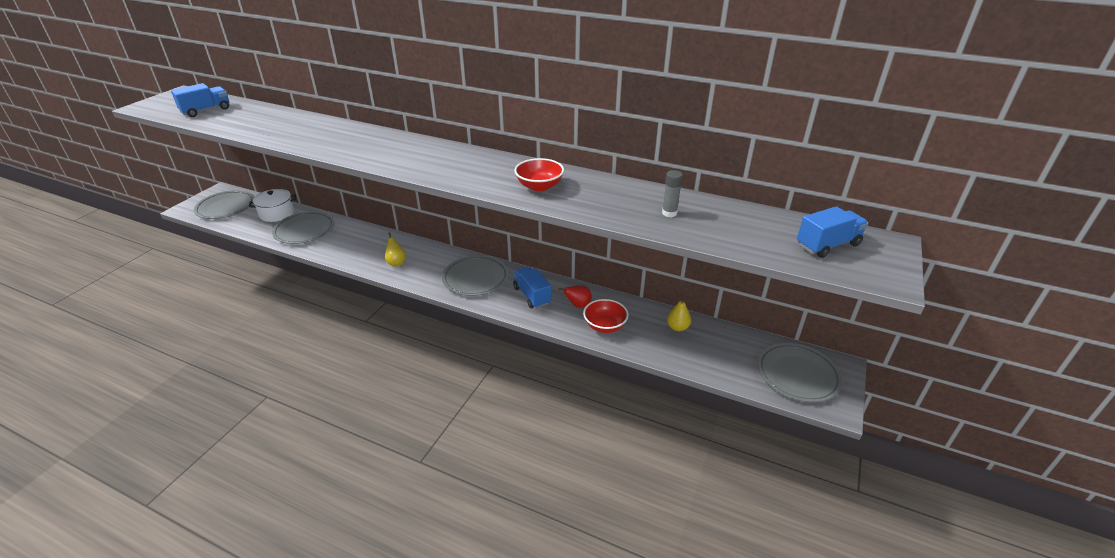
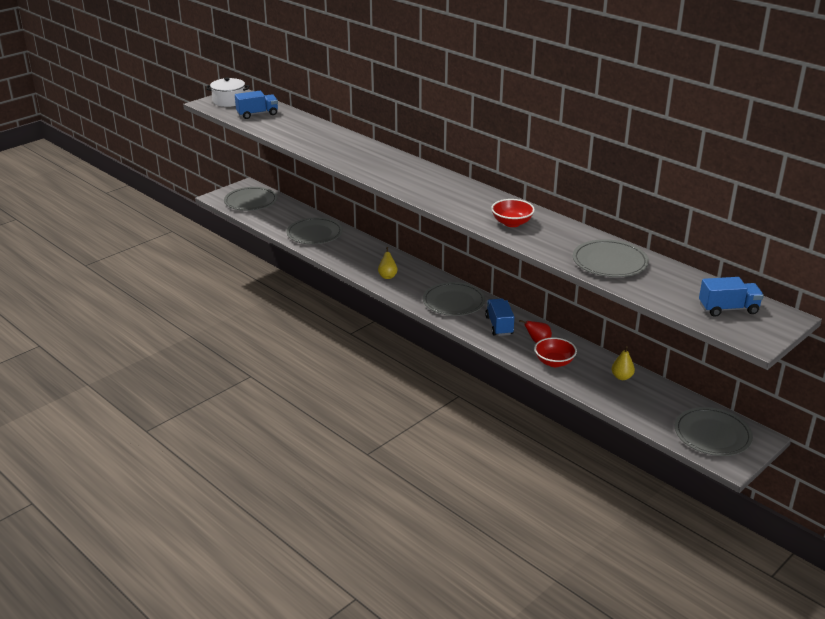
camera: 20 degrees right, 5 degrees down
white pot [249,189,296,222] -> white pot moved to [206,77,249,107]
grey glue stick [662,170,683,217] -> grey plate [573,239,649,277]

